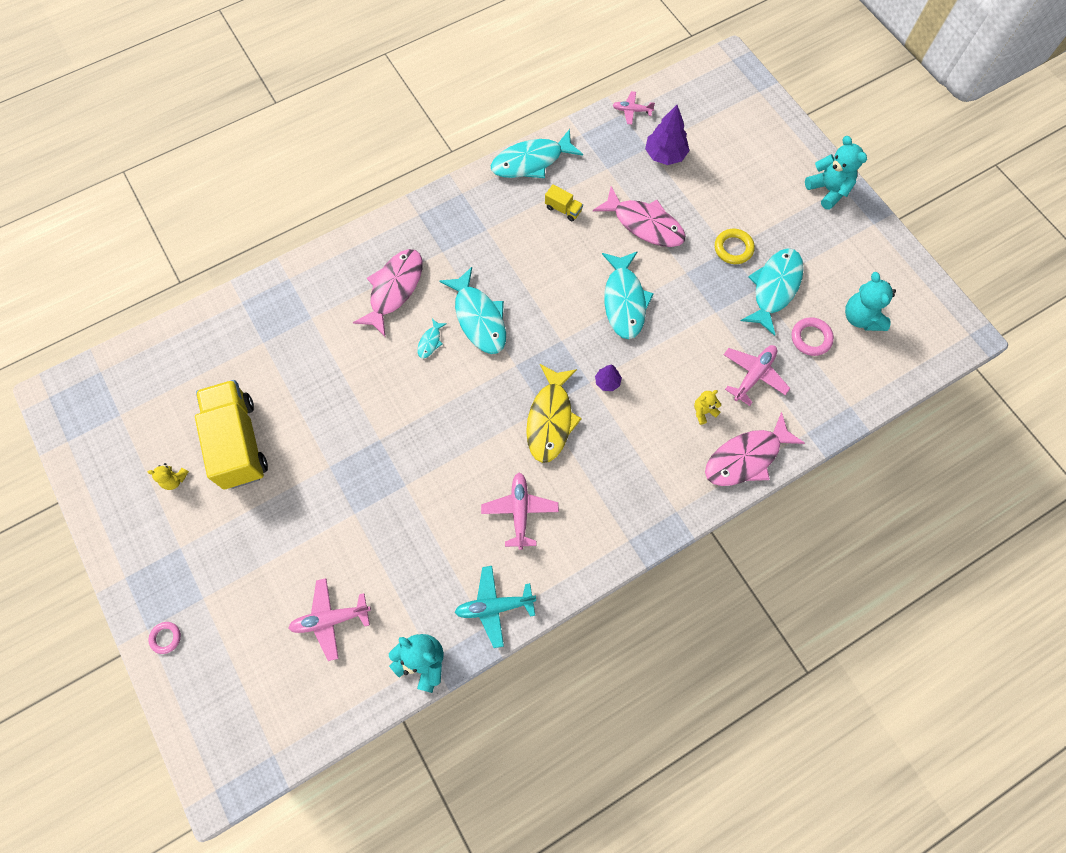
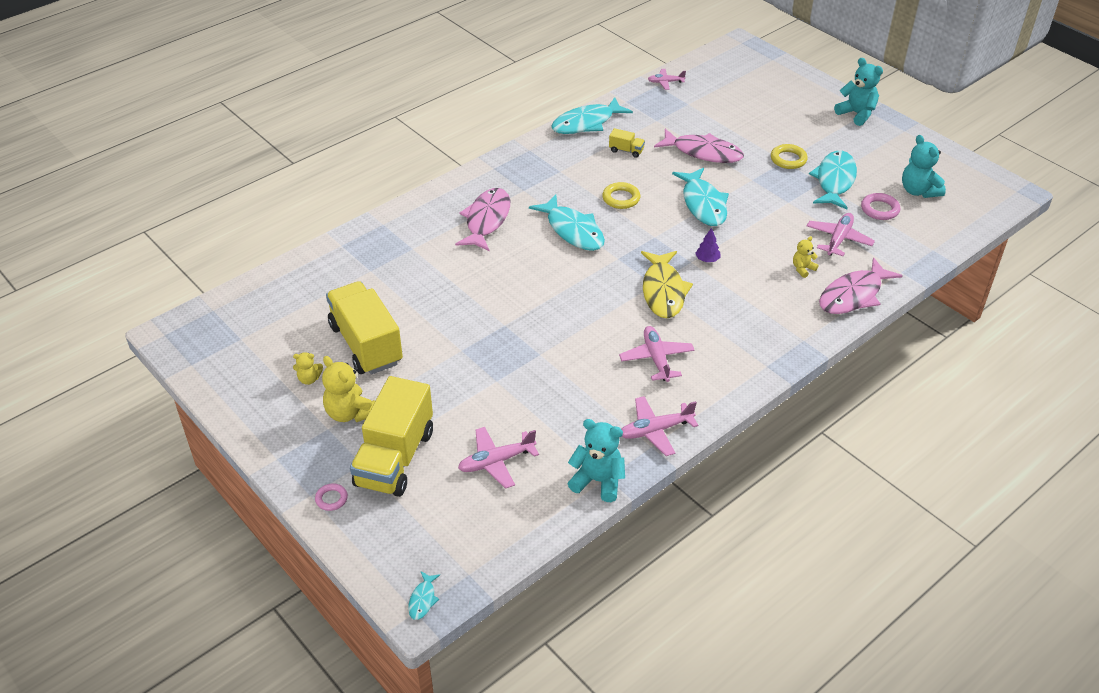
camera: 10 degrees left, 25 degrees down
turquoise fish [417,319,447,358] -> turquoise fish moved to [408,572,440,620]
turquoise plane [455,566,536,648] -> pink plane [621,396,698,456]
purple tree [645,105,690,165] -> none
none -> yellow teddy bear [322,356,375,422]
none -> yellow truck [350,376,433,497]
none -> yellow ring [602,182,640,209]

